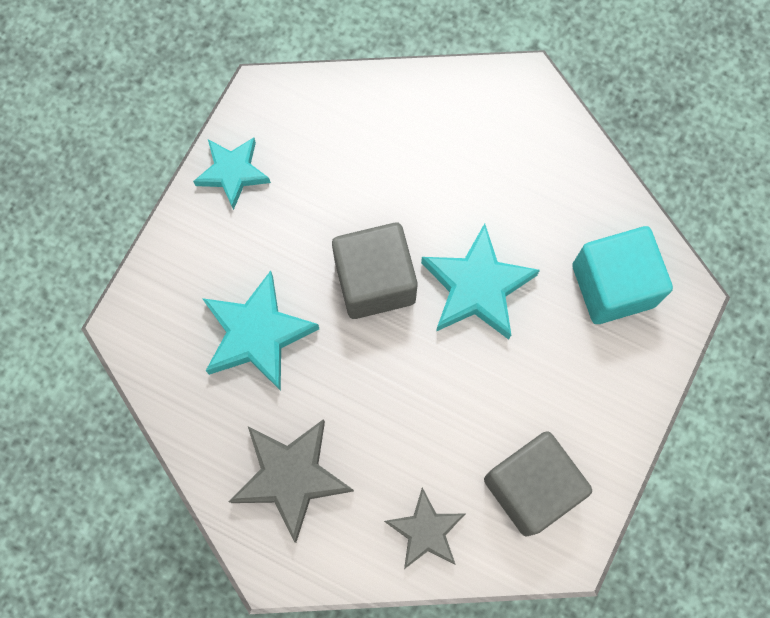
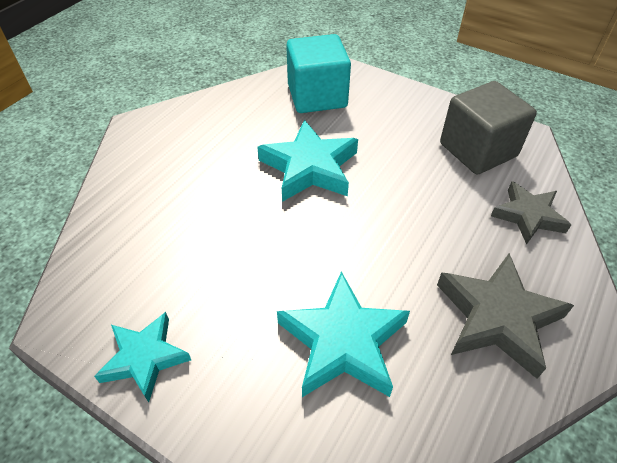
camera: 85 degrees left, 25 degrees down
grey cube [332,223,418,319] -> none

